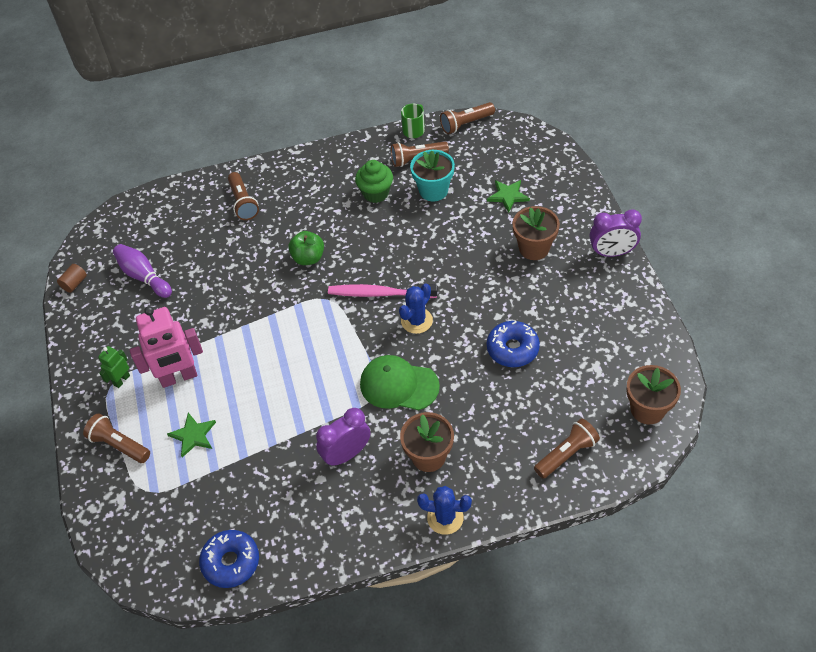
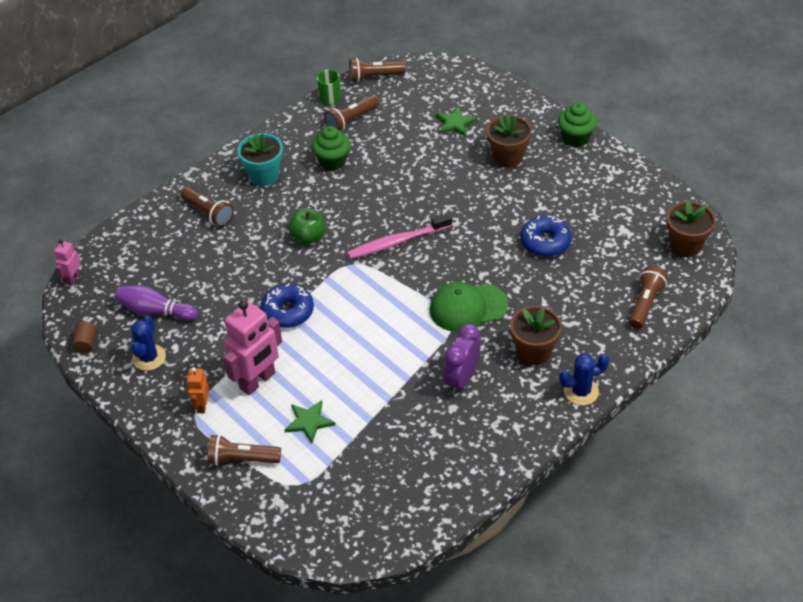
camera: 30 degrees left, 5 degrees down
green robot [98,346,130,388] -> orange robot [187,367,209,413]
blue donut [199,530,259,588] -> blue donut moved to [261,283,314,328]
blue cactus [399,284,433,334] -> blue cactus moved to [131,316,166,371]
turquoise flower pot [410,150,455,201] -> turquoise flower pot moved to [237,133,283,186]
brown flashlight [440,102,495,134] -> brown flashlight turned 45 degrees clockwise [349,58,406,82]
purple clock [590,209,642,257] -> green cupcake [558,102,597,147]
none -> pink robot [54,240,81,286]

